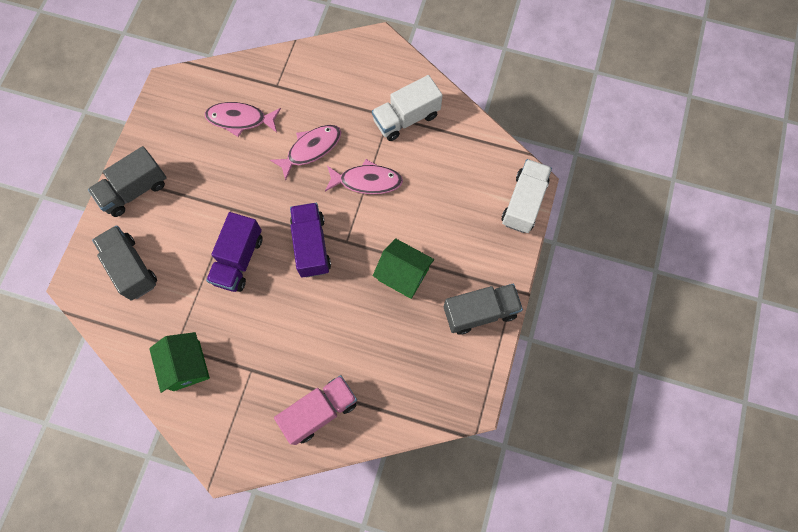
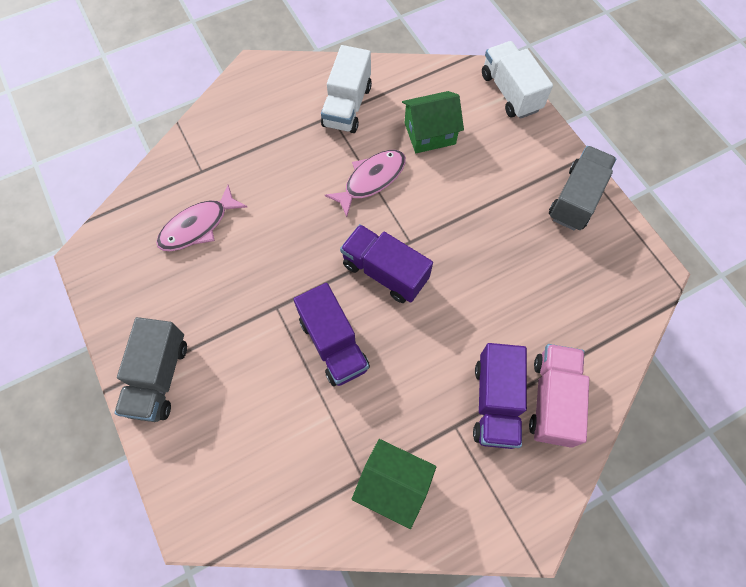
camera: 45 degrees left, 5 degrees down
grey truck [92,225,157,300] -> none
pink fish [270,125,341,181] -> none
green house [373,238,434,299] -> green house moved to [402,91,464,153]
none -> purple truck [473,343,527,449]

